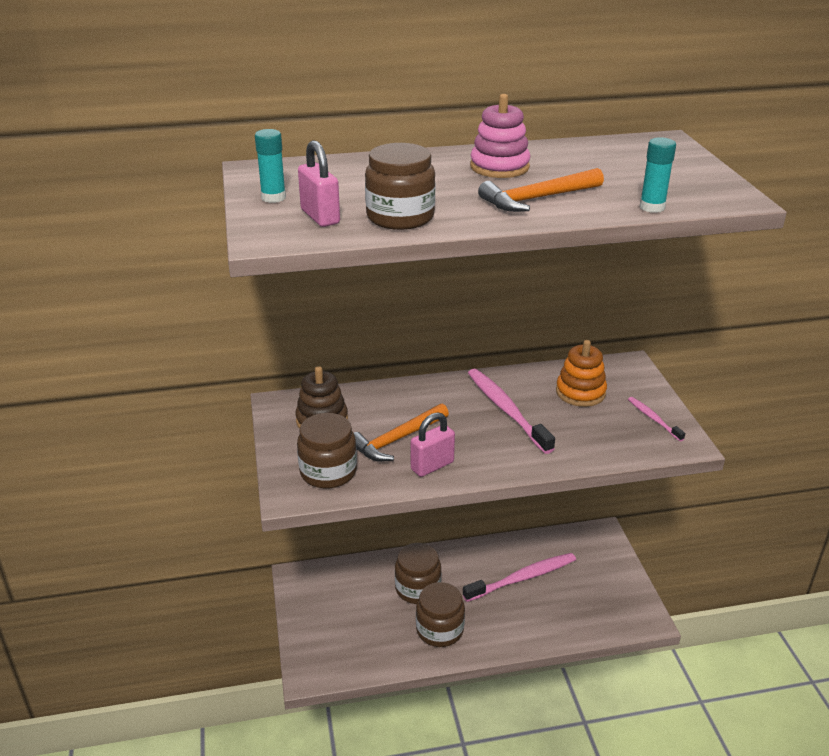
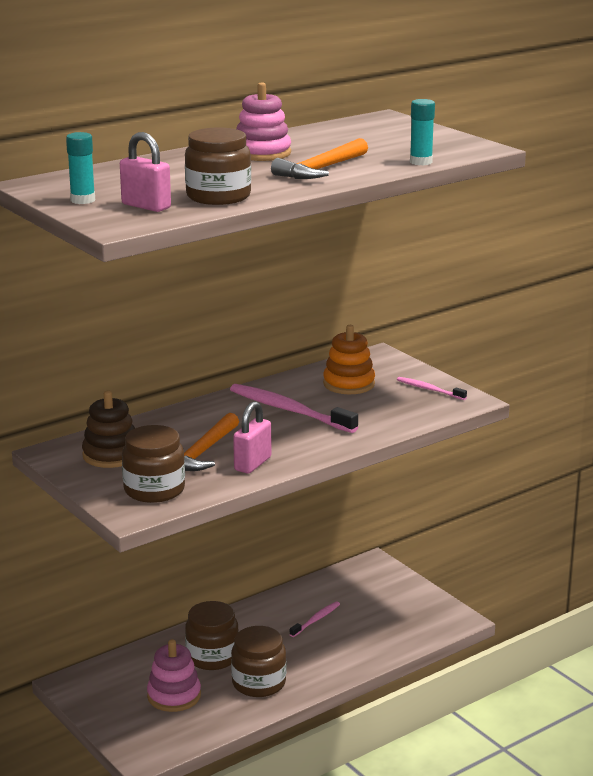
camera: 25 degrees left, 10 degrees down
pink toothbrush [463,553,576,602] -> pink toothbrush [289,602,340,637], size x0.52
none -> pink stacking toy [147,639,201,712]

